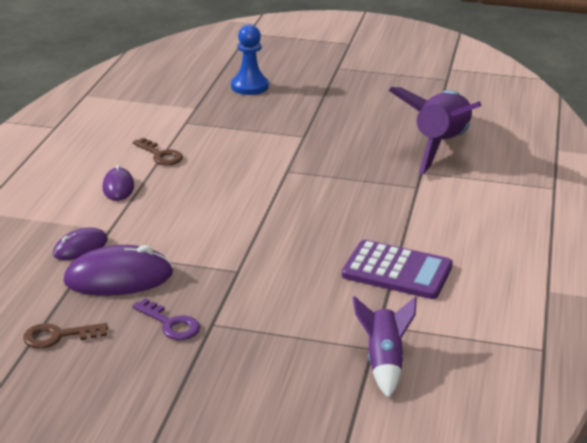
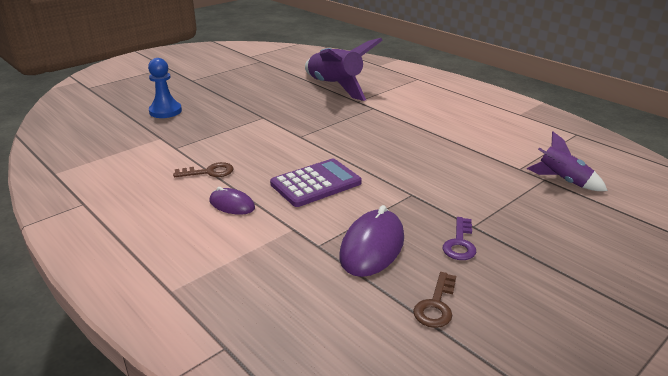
camera: 55 degrees left, 0 degrees up
purple mouse [53,228,108,260] -> none
purple key [133,298,200,340] -> purple key turned 120 degrees clockwise [443,217,476,260]
purple calculator [342,240,453,299] -> purple calculator moved to [270,159,362,207]

